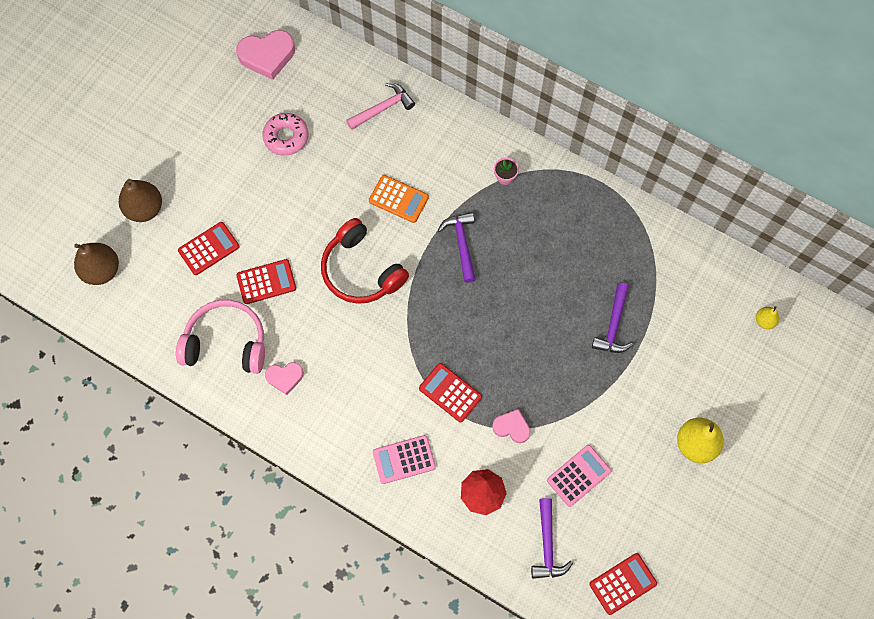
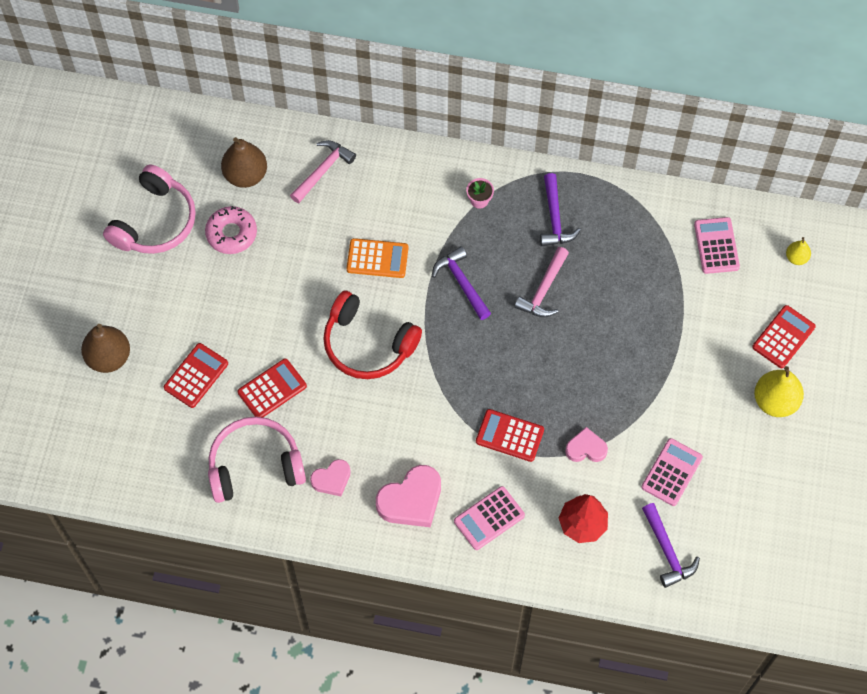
camera: 20 degrees left, 5 degrees down
brown pear [74,243,119,285] -> brown pear moved to [221,137,267,188]
pink heart [236,30,295,80] -> pink heart moved to [376,465,441,527]
red calculator [589,553,657,615] -> red calculator moved to [752,305,816,368]
purple hammer [592,283,633,353] -> purple hammer moved to [540,173,581,246]
none -> pink headphones [103,164,196,254]
none -> pink hammer [514,247,569,317]
none -> pink calculator [694,217,740,274]

